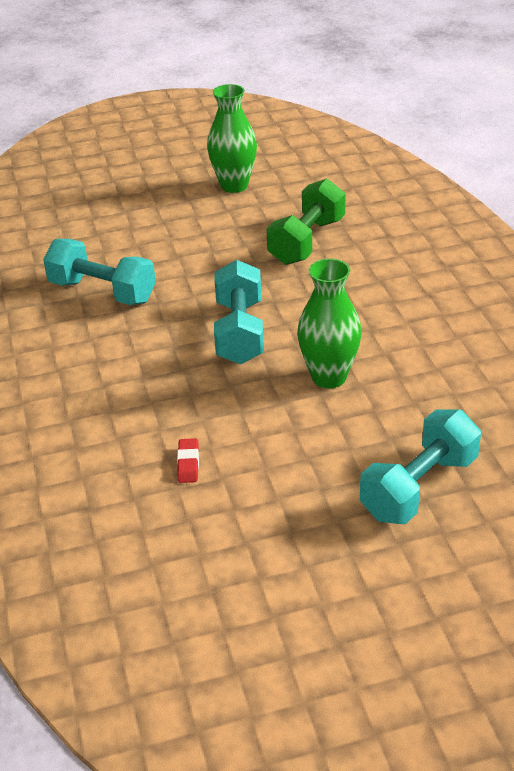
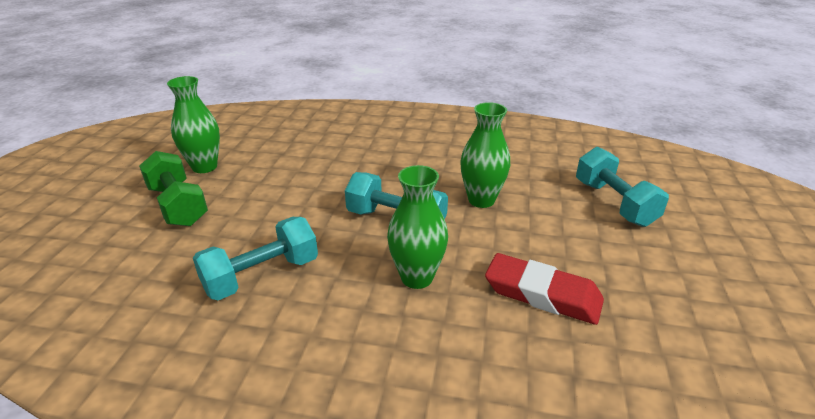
camera: 65 degrees left, 5 degrees down
red eraser [177,438,199,483] -> red eraser [485,253,604,325], size x2.38
green dumbbell [266,178,346,265] -> green dumbbell moved to [139,151,208,226]
none -> green vase [387,165,448,289]

